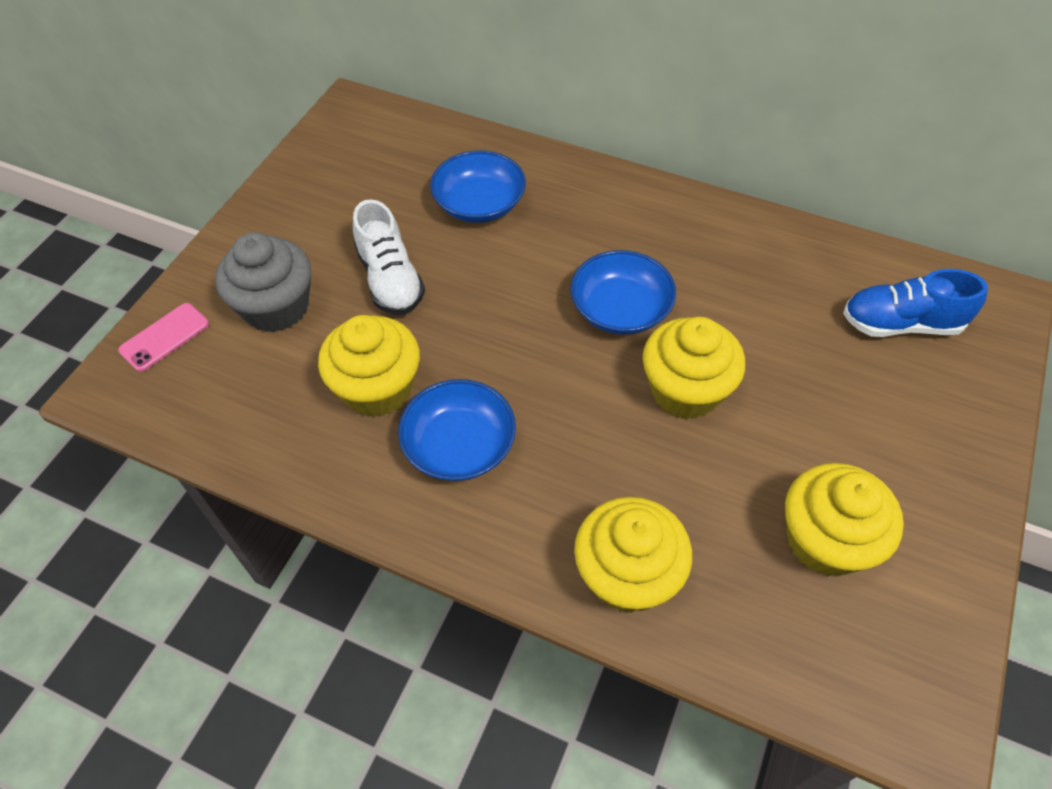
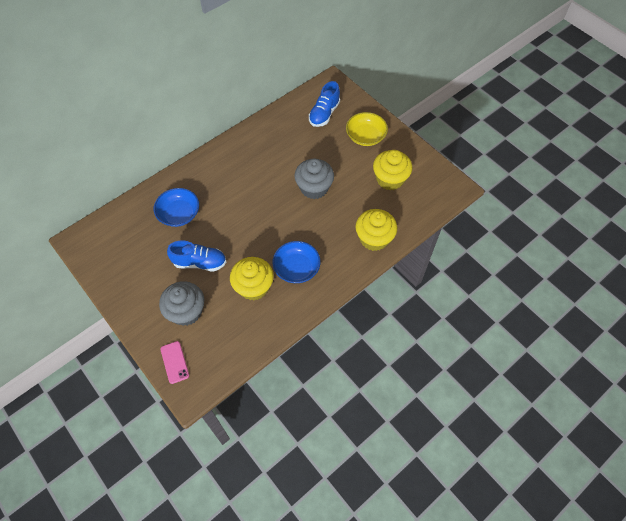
camera: 65 degrees left, 5 degrees up
white shoe [353,199,425,315] -> blue shoe [167,240,226,272]
blue bowl [571,250,676,335] -> none
yellow cupcake [643,317,745,419] -> grey cupcake [294,158,334,199]
none -> yellow bowl [346,112,388,146]

